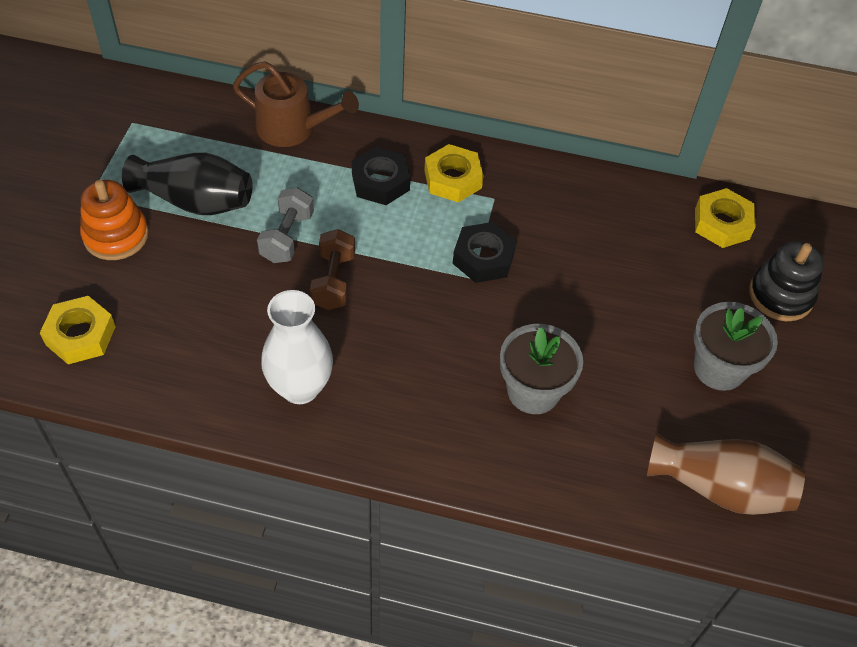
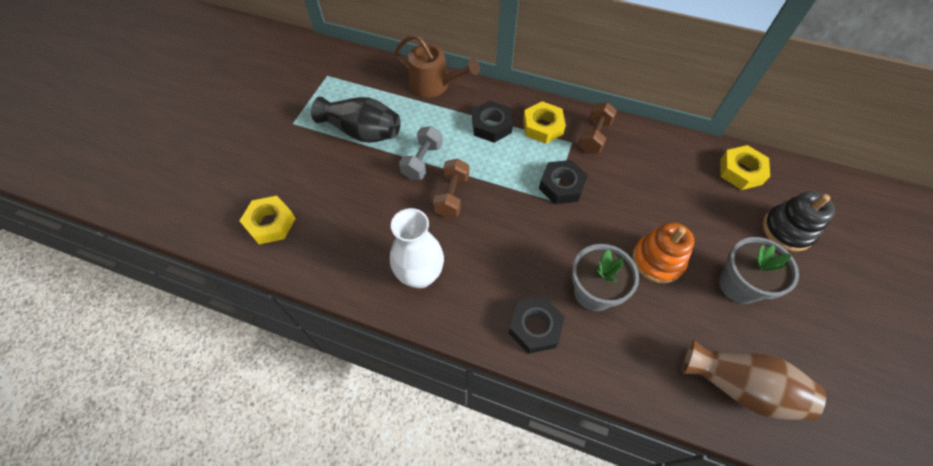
camera: 10 degrees right, 5 degrees up
orange stacking toy [80,180,149,260] -> orange stacking toy moved to [632,222,695,283]
none -> black nut [509,297,565,354]
none -> brown dumbbell [578,102,617,154]

